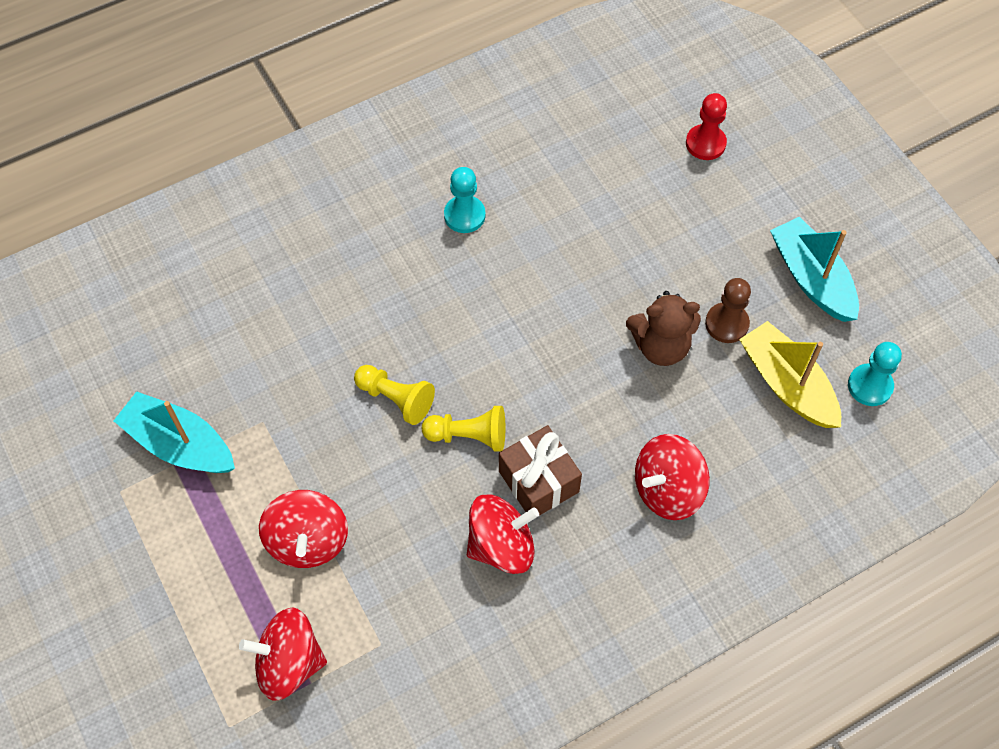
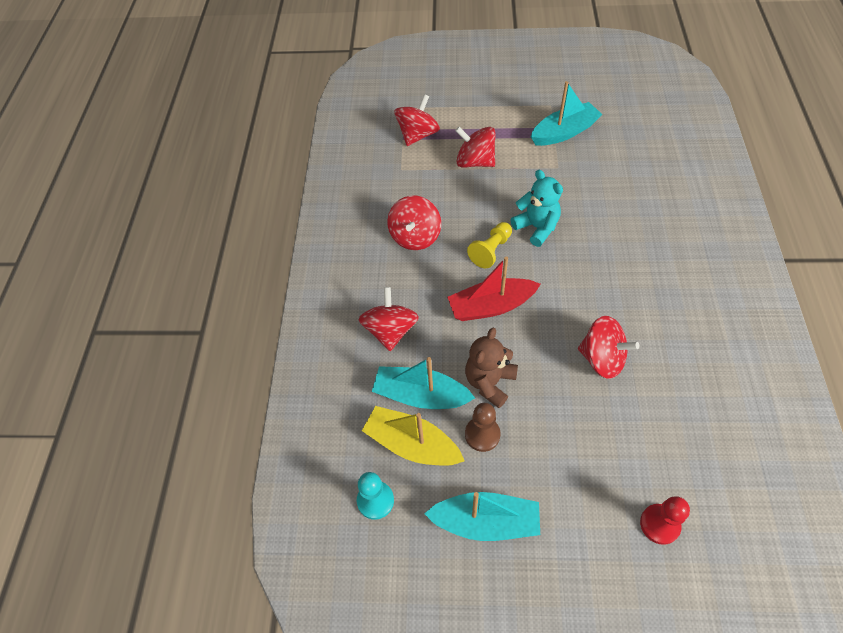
camera: 125 degrees right, 5 degrees down
yellow pawn [354,365,435,425] -> turquoise teddy bear [510,170,563,247]
turquoise pawn [444,167,486,233] -> none
brown gift [499,425,582,516] -> none
yellow boat [739,321,841,428] -> yellow boat turned 150 degrees counterclockwise [362,406,465,466]
none -> turquoise boat [372,357,475,409]
none -> red boat [447,256,541,321]
none -> red spinning top [578,316,639,379]

